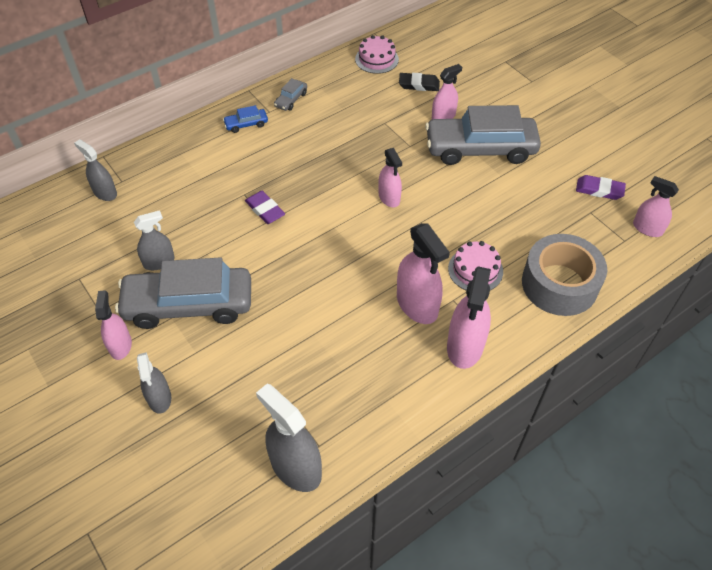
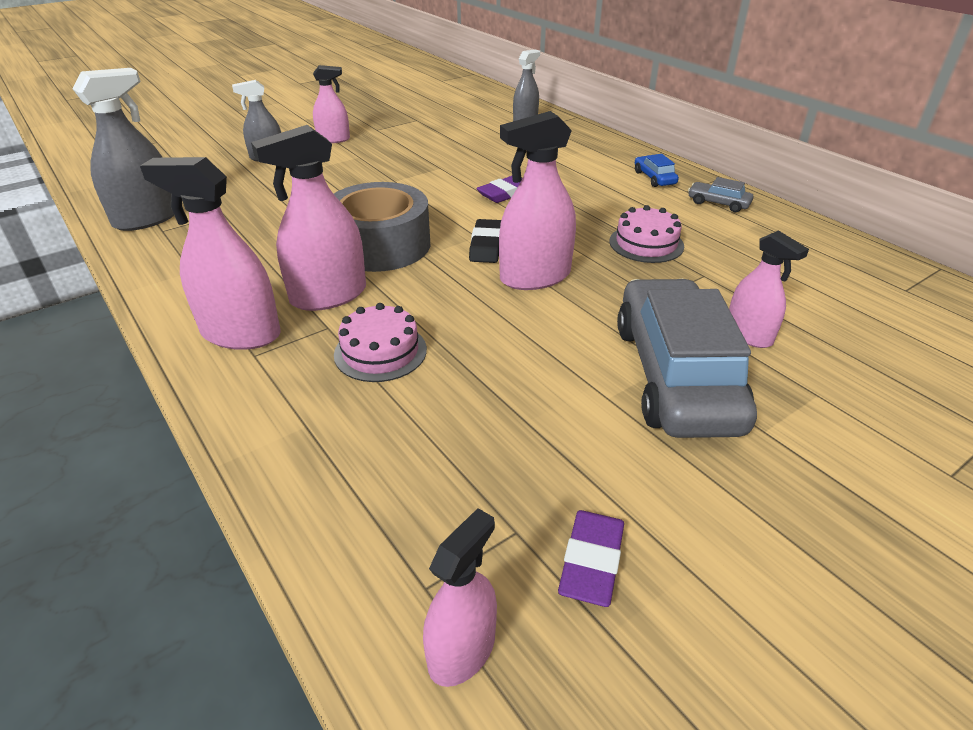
camera: 90 degrees right, 15 degrees down
grey car [115,257,251,329] -> none
grey spray bottle [134,210,175,270] -> none
pink cake [355,35,399,74] -> pink cake moved to [610,205,684,263]
pink spray bottle [379,148,402,207] -> pink spray bottle [499,111,576,290], size x1.62
black eraser [399,73,440,91] -> black eraser moved to [469,219,501,263]
grey tape [522,234,607,316] -> grey tape moved to [334,182,430,272]

